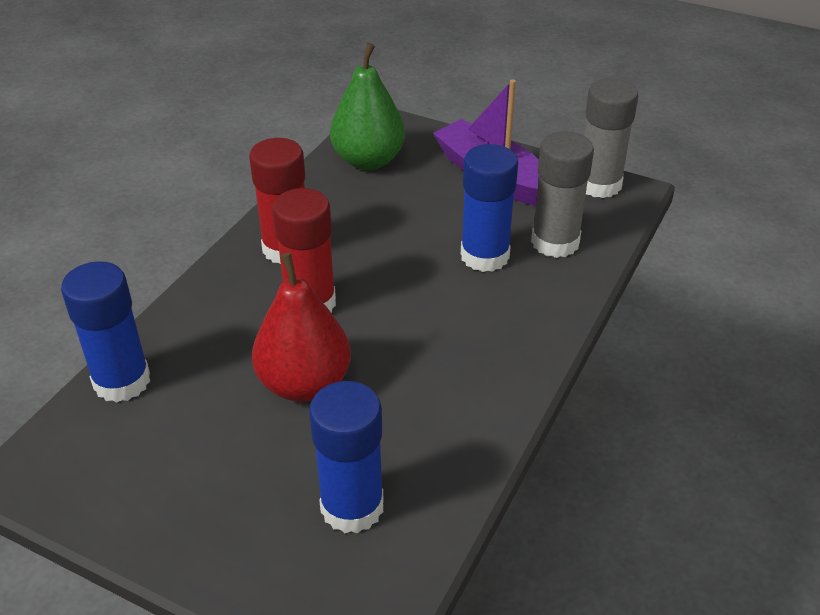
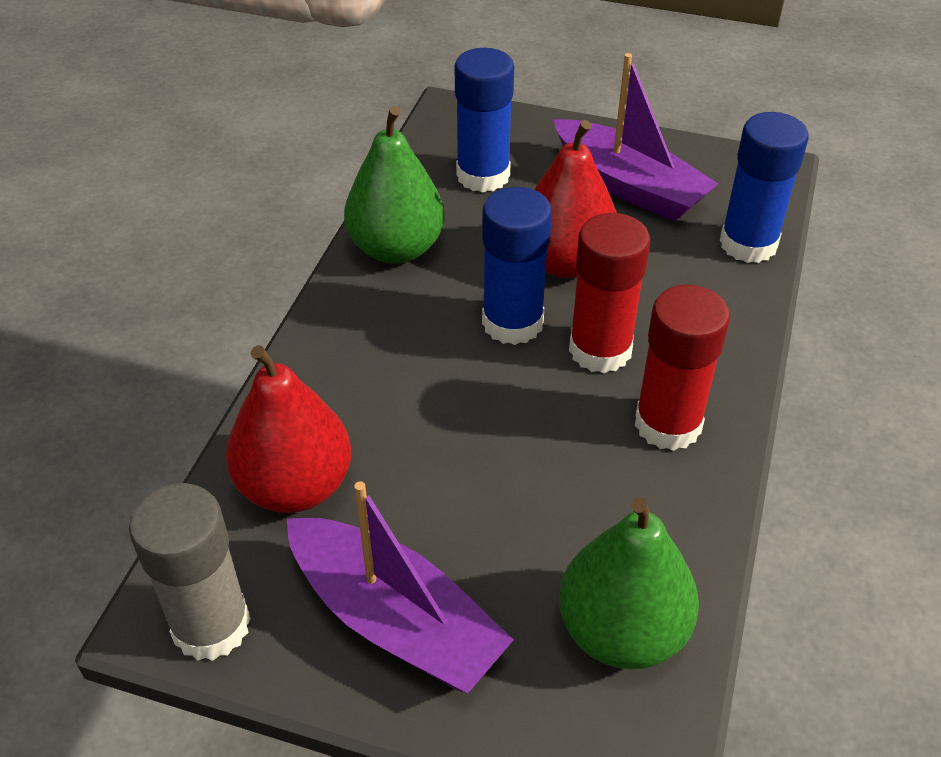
camera: 170 degrees right, 5 degrees up
blue glue stick [461,144,518,272] -> blue glue stick moved to [482,187,552,345]
grey glue stick [531,131,594,258] -> red pear [226,345,351,513]
none -> green pear [344,106,445,264]
none -> purple boat [553,53,718,222]

